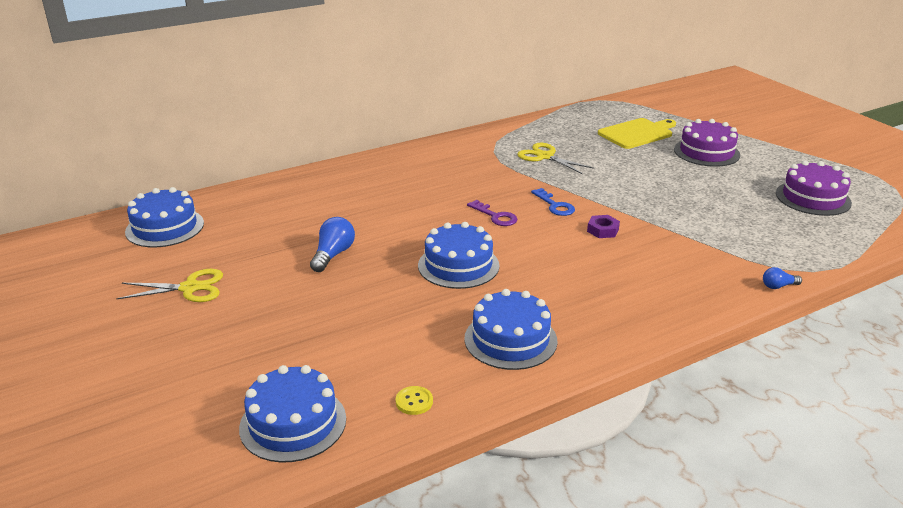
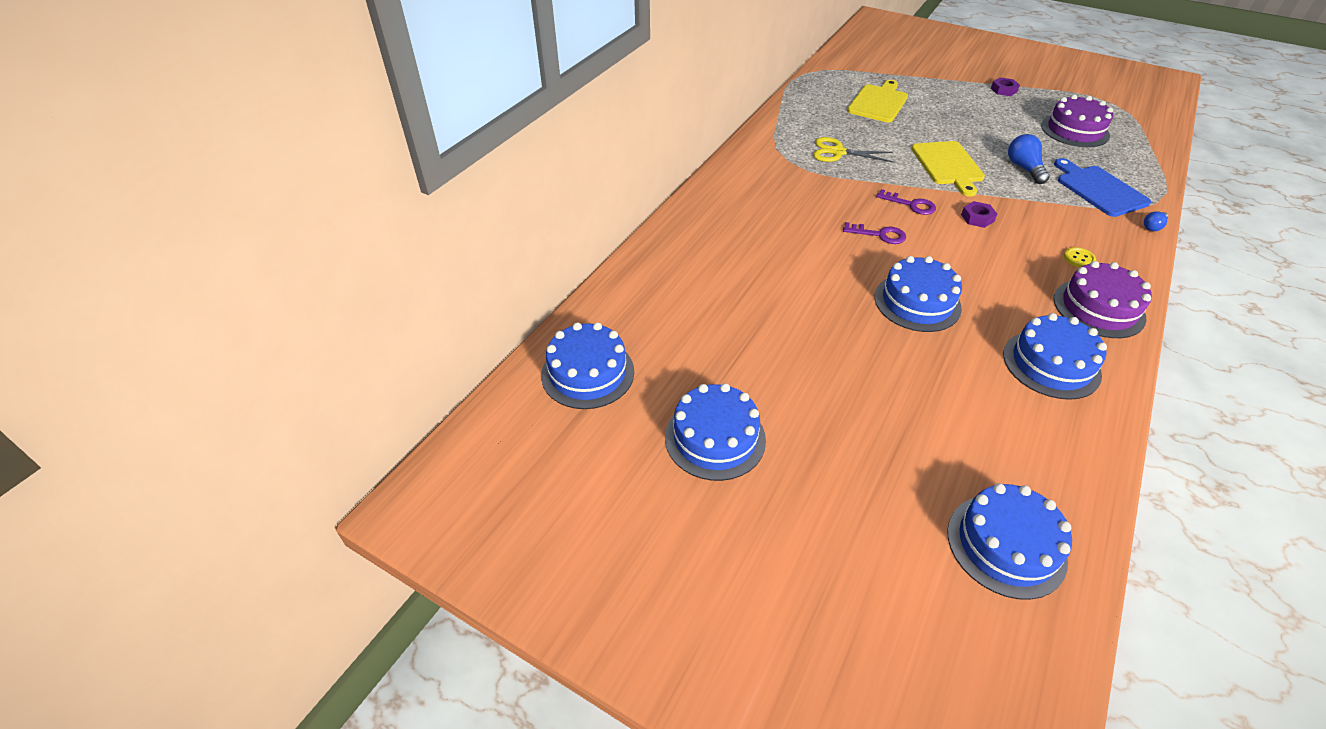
camera: 30 degrees left, 15 degrees up
yellow scissors [116,269,223,302] -> blue cake [665,383,766,481]
blue light bulb [310,217,355,272] -> blue light bulb moved to [1008,134,1050,184]
yellow button [396,386,433,415] -> yellow button moved to [1064,247,1096,268]
blue key [531,188,575,216] -> purple key [876,189,936,215]
purple cake [674,119,740,167] -> purple cake moved to [1054,261,1152,338]
none -> yellow cutting board [912,141,985,197]
none -> purple nut [991,77,1020,96]
none -> blue cutting board [1054,158,1151,217]

